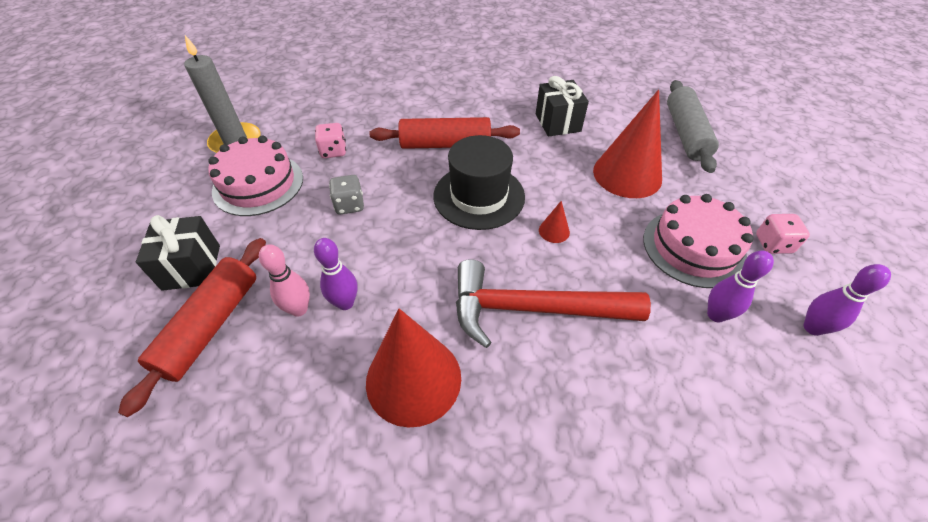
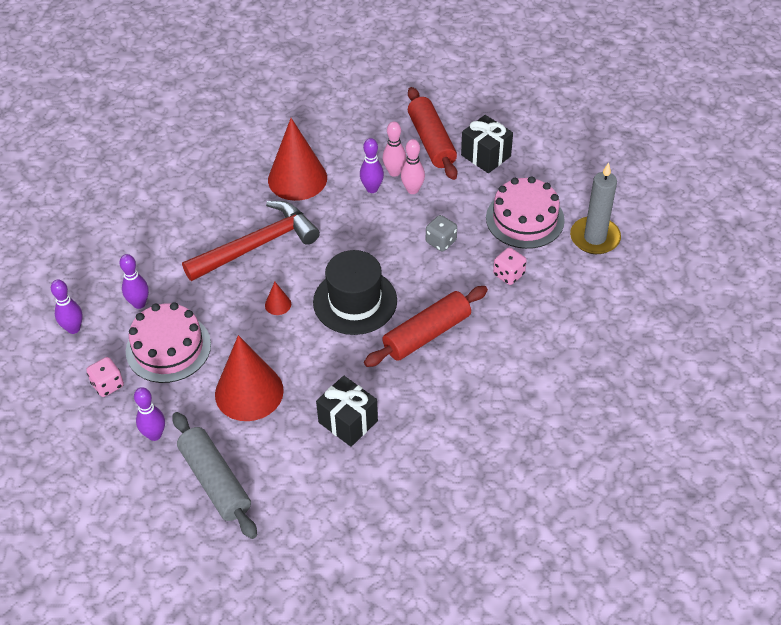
camera: 145 degrees right, 0 degrees up
none -> purple bowling pin [134,387,165,441]
none -> pink bowling pin [401,139,425,194]

